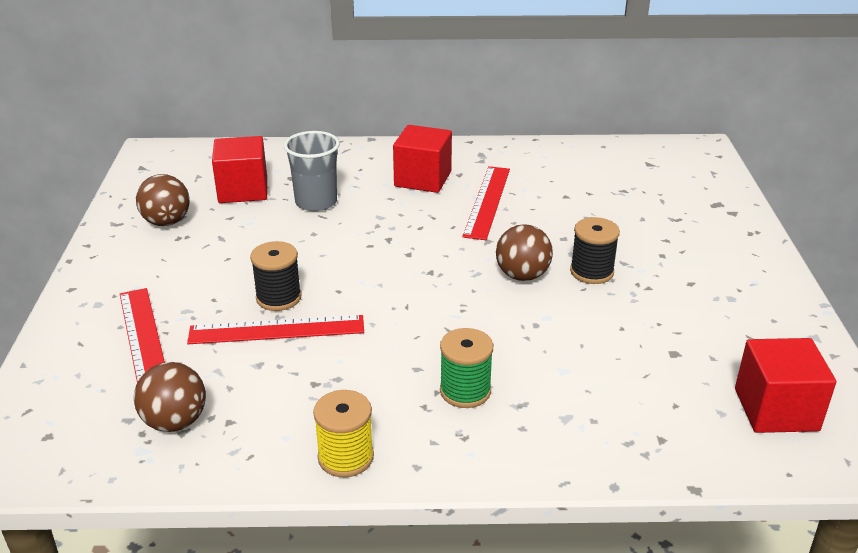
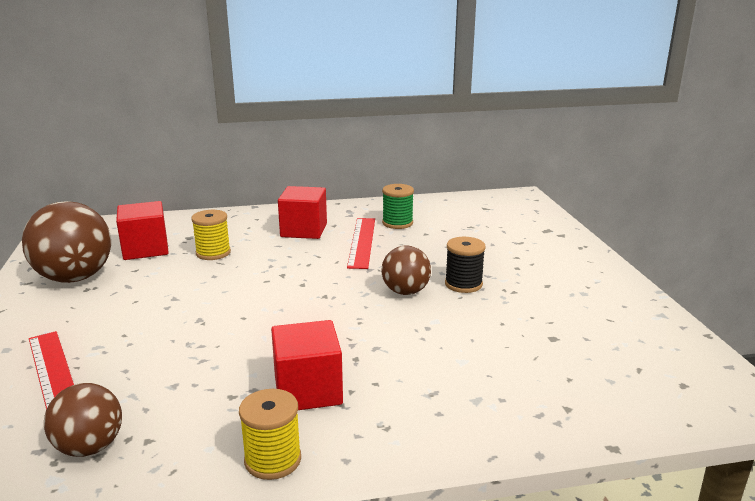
camera: 10 degrees left, 10 degrees down
brown ball [136,174,190,226] -> brown ball [22,201,111,283], size x1.69
red ruler [187,315,364,344] -> none
black spool [250,241,301,311] -> none
grey cup [284,131,340,211] -> yellow spool [191,210,231,260]
green spool [440,328,493,408] -> green spool moved to [382,184,414,229]
red cube [735,338,836,433] -> red cube moved to [271,320,343,410]

